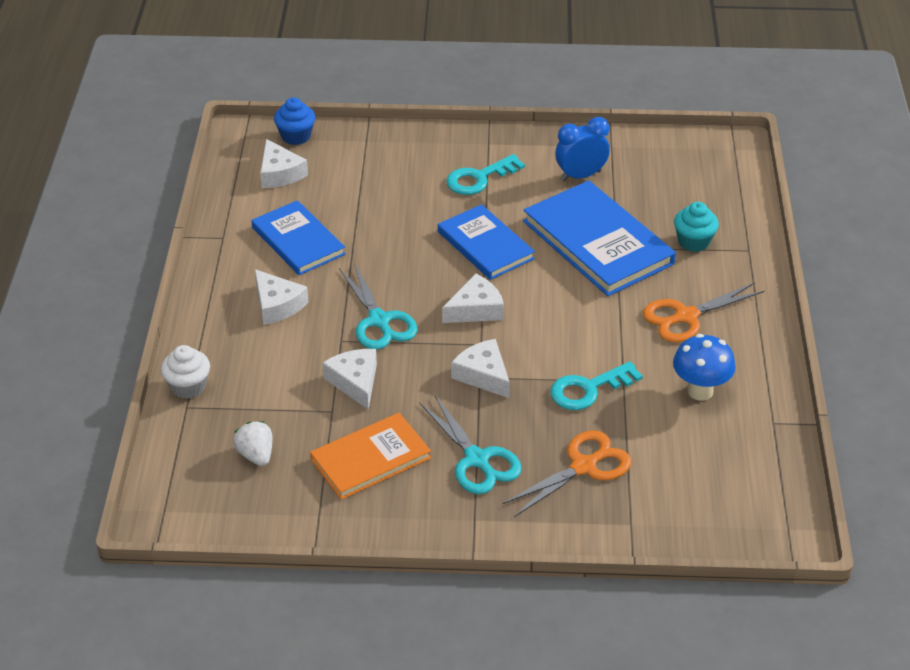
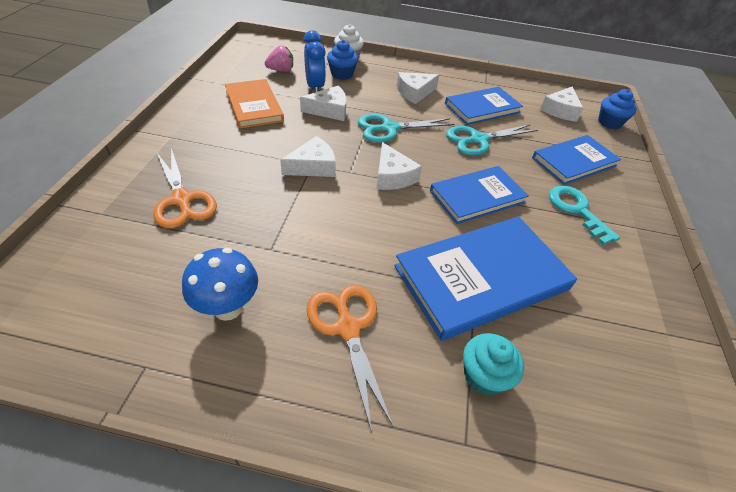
camera: 95 degrees right, 5 degrees up
white strawberry [233,421,272,466] -> pink strawberry [265,45,293,72]
white cheese [260,139,308,188] -> white cheese turned 45 degrees counterclockwise [540,86,583,122]
turquoise scissors [419,394,522,494] -> turquoise scissors moved to [446,124,538,156]
turquoise key [550,361,643,410] -> none
blue clock [555,117,610,181] -> blue clock moved to [303,31,326,92]
none -> blue cupcake [327,40,358,80]
none -> blue book [532,135,621,185]

